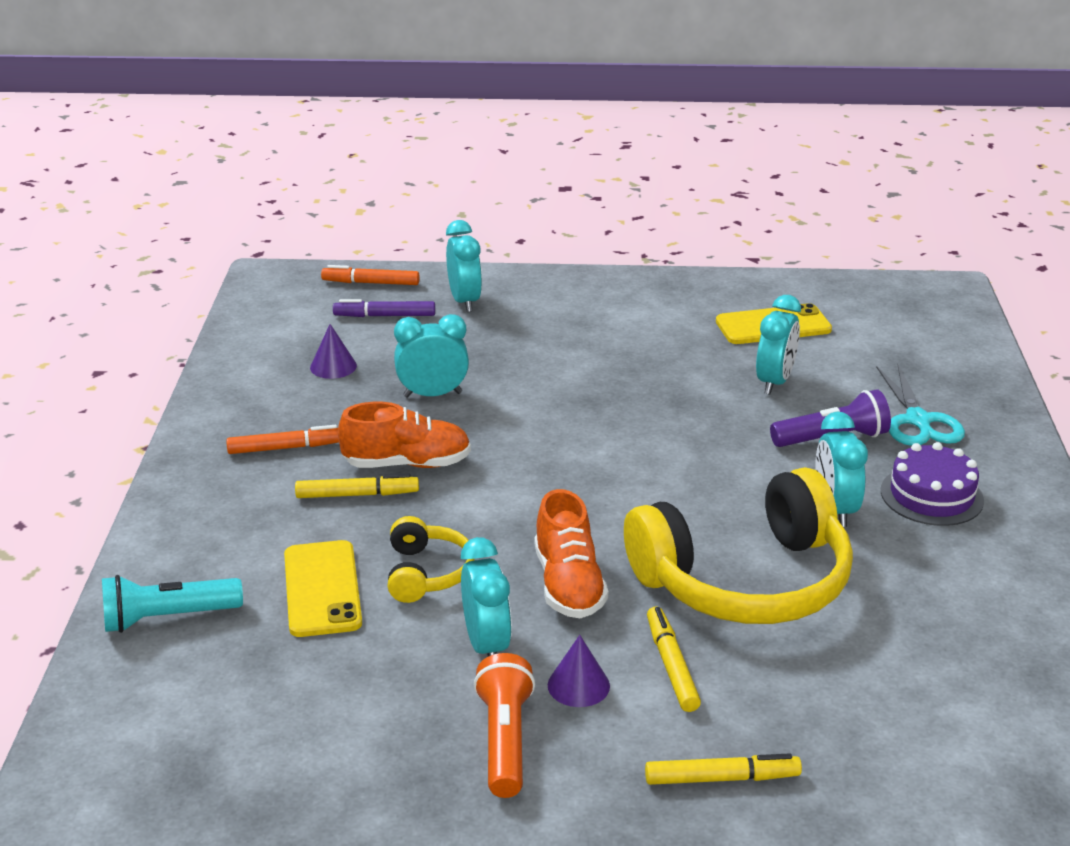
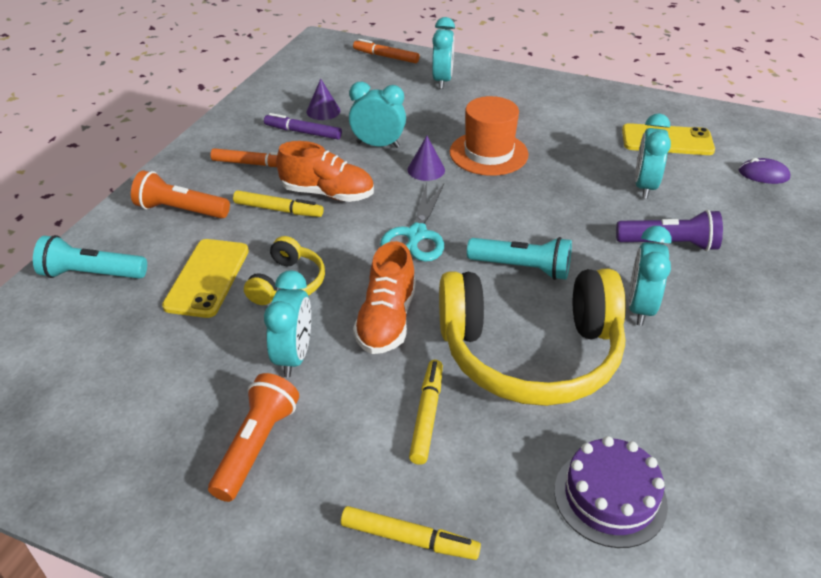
camera: 20 degrees right, 10 degrees up
purple marker [333,299,435,317] -> purple marker moved to [264,113,342,140]
purple cone [548,635,610,707] -> purple cone moved to [407,136,445,181]
turquoise clock [756,295,801,395] -> turquoise clock turned 150 degrees clockwise [635,113,671,199]
turquoise scissors [876,364,965,446] -> turquoise scissors moved to [380,182,444,262]
purple cake [881,442,984,526] -> purple cake moved to [554,436,668,548]
none -> orange flashlight [131,171,230,219]
none -> orange hat [450,96,529,176]
none -> turquoise flashlight [467,237,572,280]
none -> purple mouse [739,158,791,184]

